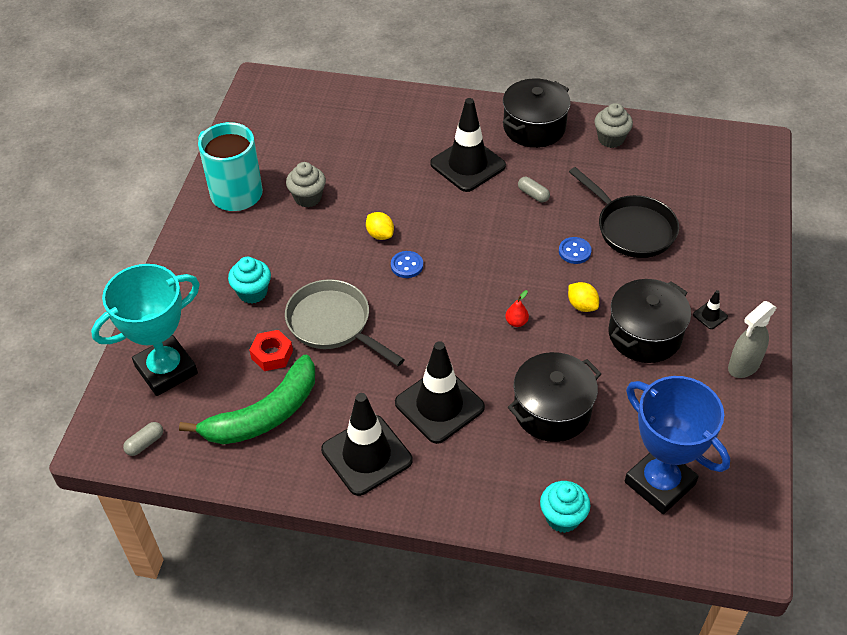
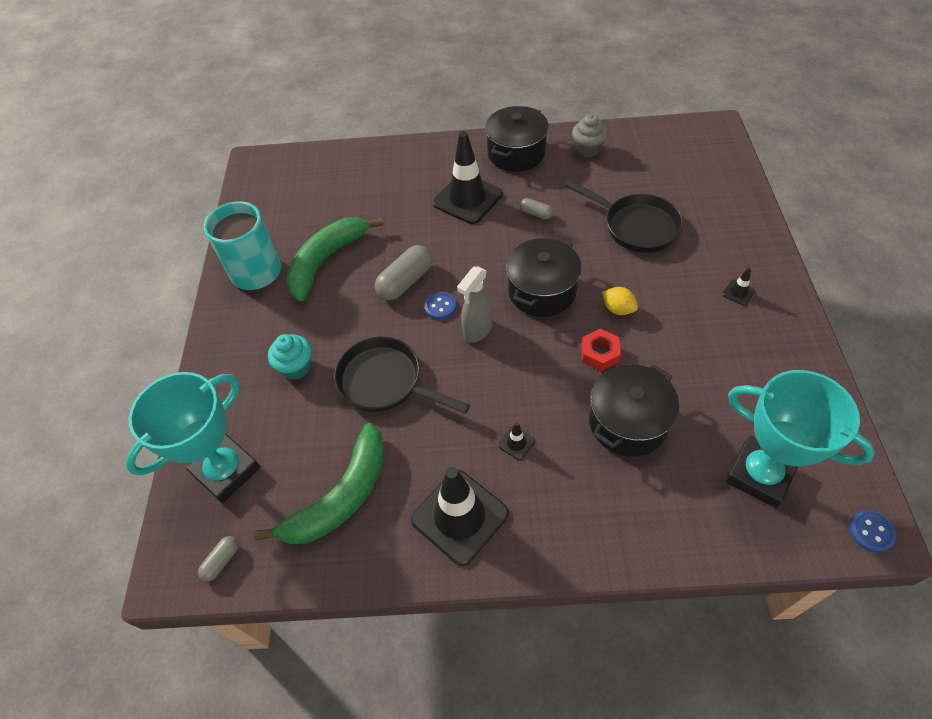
camera: 10 degrees left, 5 degrees up
red nut [250,330,293,371] -> red nut moved to [581,329,621,371]
grey pan [285,279,405,366] -> black pan [334,337,470,414]
grey cupcake [286,162,326,207] -> green banana [286,217,384,301]
yellow lemon [366,212,394,240] -> grey capsule [375,245,433,300]
black traffic cone [395,341,485,444] -> black traffic cone [498,422,535,460], size x0.40
red pear [505,290,529,327] -> none
turquoise cupcake [540,481,590,533] -> none
blue button [559,237,592,264] -> blue button moved to [849,511,896,552]
black pot [609,279,691,363] -> black pot moved to [506,237,582,317]
blue trophy [625,376,730,514] -> turquoise trophy [725,370,875,508]
grey spray bottle [728,301,777,378] -> grey spray bottle moved to [457,266,493,343]

